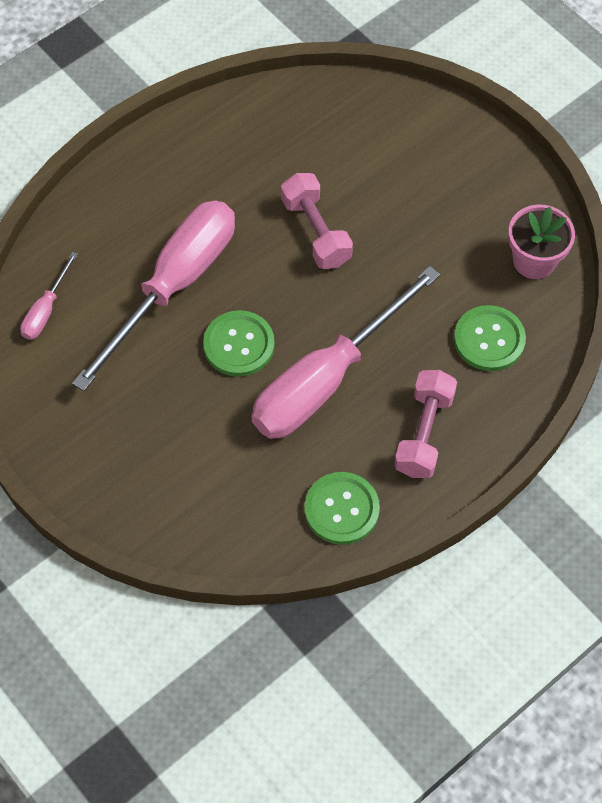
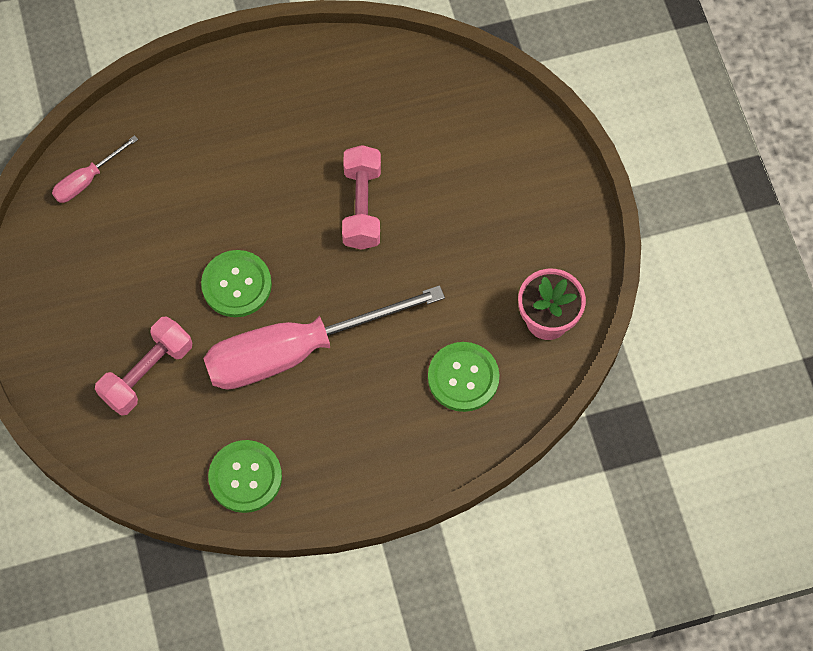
camera: 25 degrees right, 5 degrees up
pink screwdriver [72,201,235,391] -> none
pink dumbbell [394,370,457,478] -> pink dumbbell moved to [95,316,192,416]

